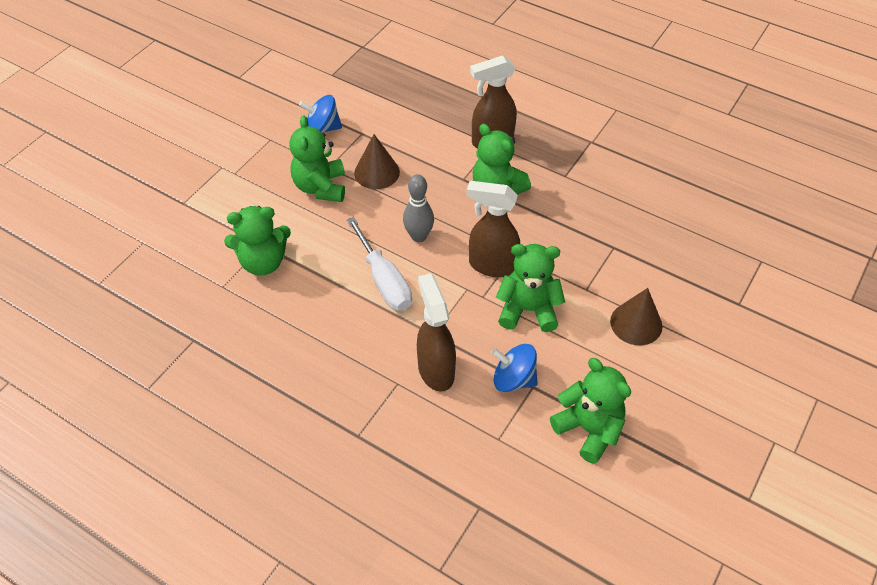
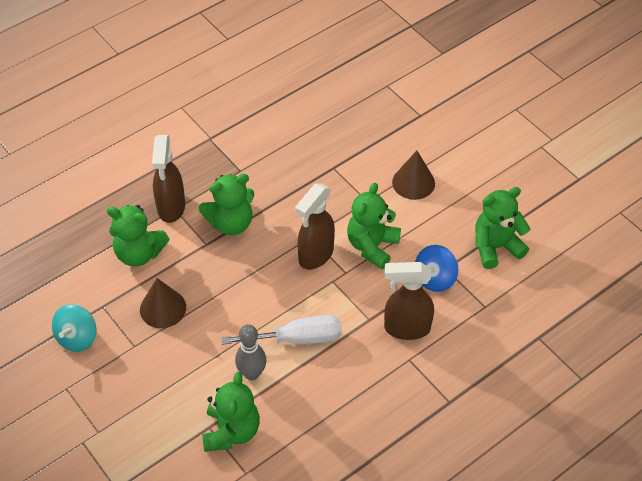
camera: 70 degrees left, 0 degrees up
green teddy bear [289,115,345,202] -> green teddy bear moved to [107,205,169,267]
blue spinning top [299,95,342,133] -> turquoise spinning top [52,304,97,352]
grey bowling pin [403,174,434,242] -> grey bowling pin moved to [235,324,267,380]

